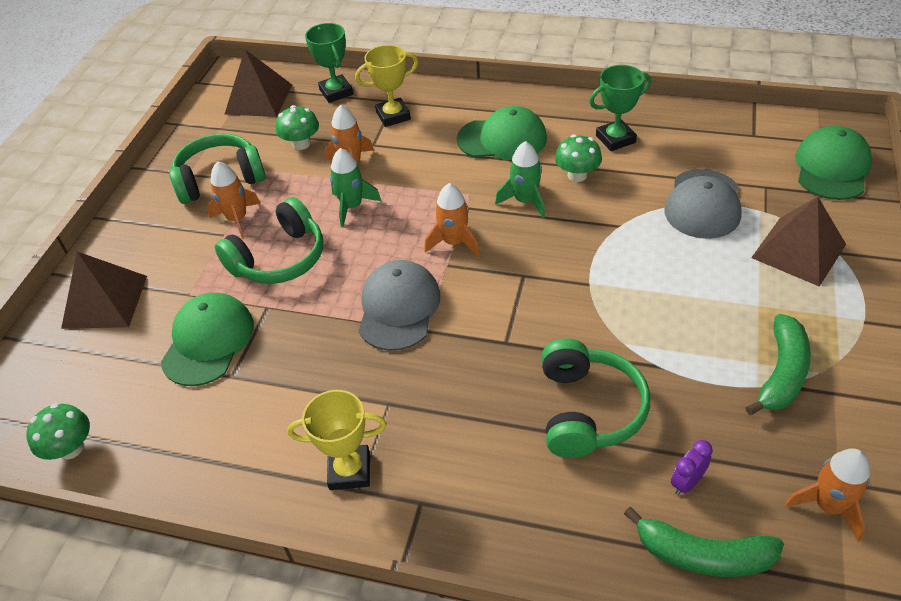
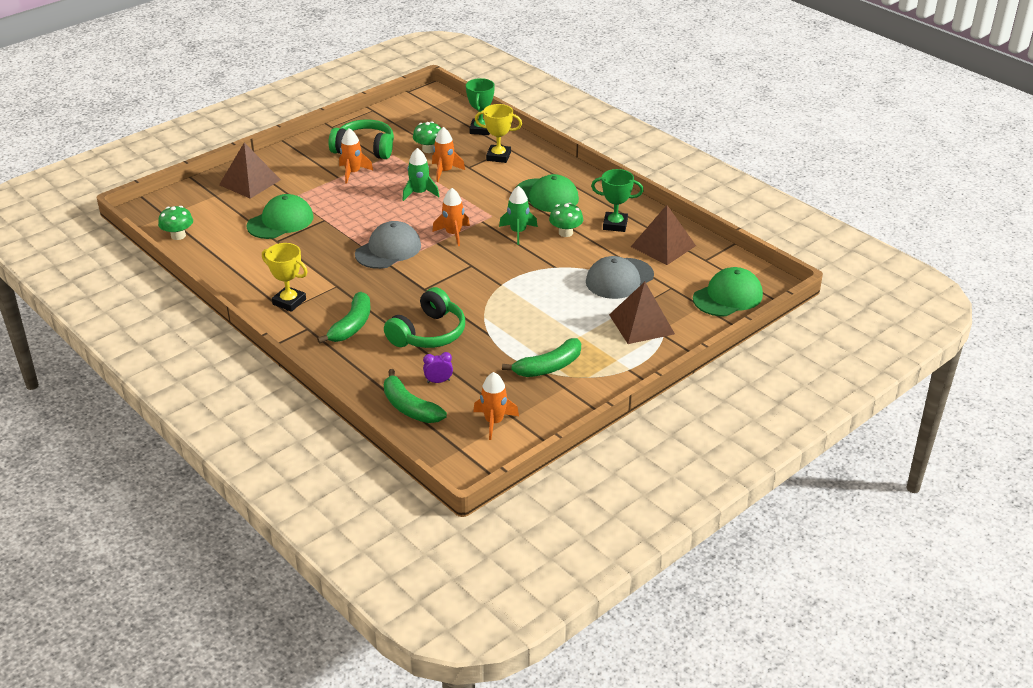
camera: 30 degrees right, 10 degrees down
green headphones [215,197,323,284] -> none
brown pyramid [225,49,292,117] -> brown pyramid moved to [631,205,696,265]
none -> green banana [317,292,370,344]

